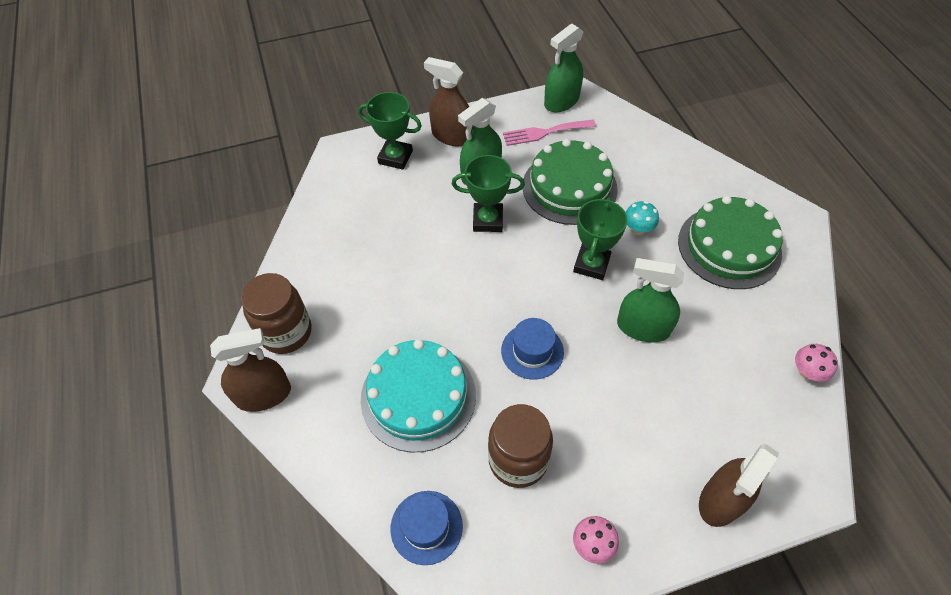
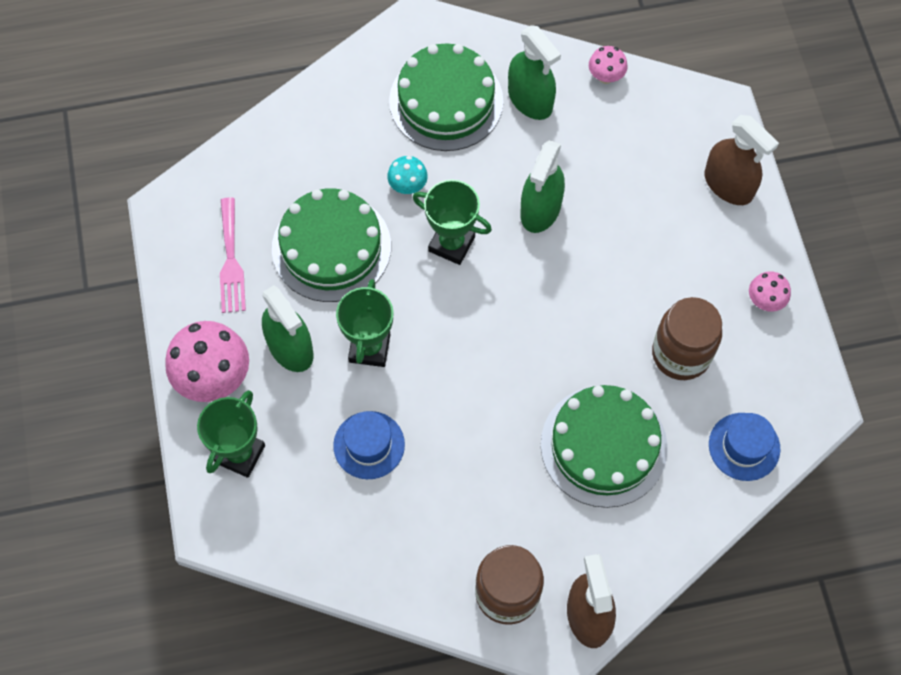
camera: 85 degrees left, 10 degrees up
turquoise cake [361,339,476,452] -> green cake [541,385,668,508]
brown spray bottle [424,57,473,146] -> pink mushroom [165,321,249,402]
blue hat [501,318,564,380] -> blue hat moved to [333,411,405,479]
green spray bottle [544,24,584,112] -> green spray bottle moved to [508,25,561,120]

